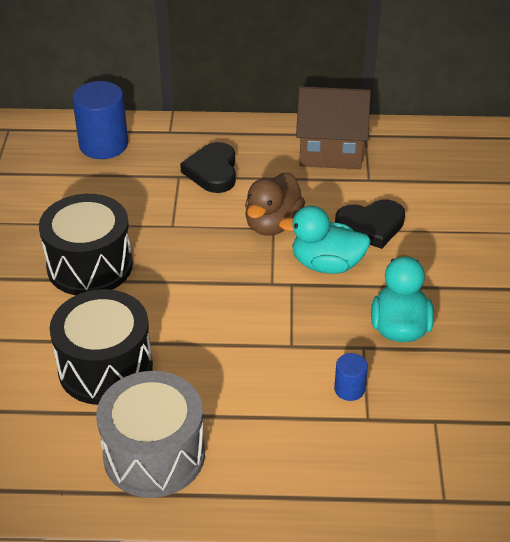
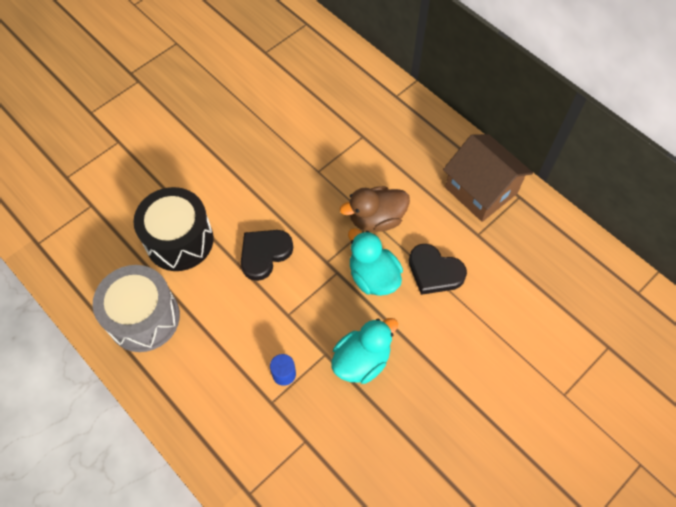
camera: 45 degrees right, 20 degrees up
black drum [39,194,133,295] -> none
blue cylinder [72,81,128,159] -> none
black heart [180,142,236,193] -> black heart moved to [241,230,293,281]

